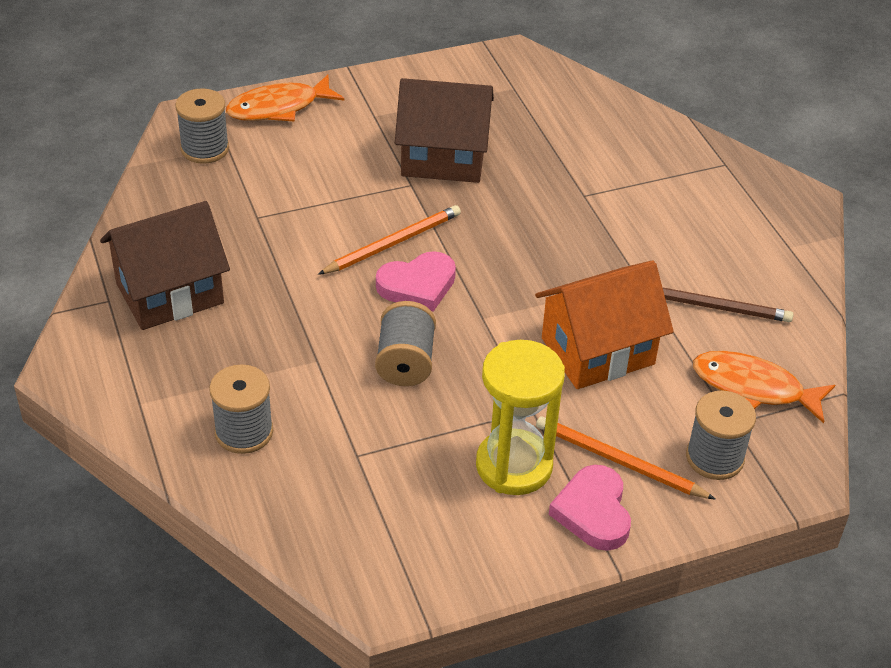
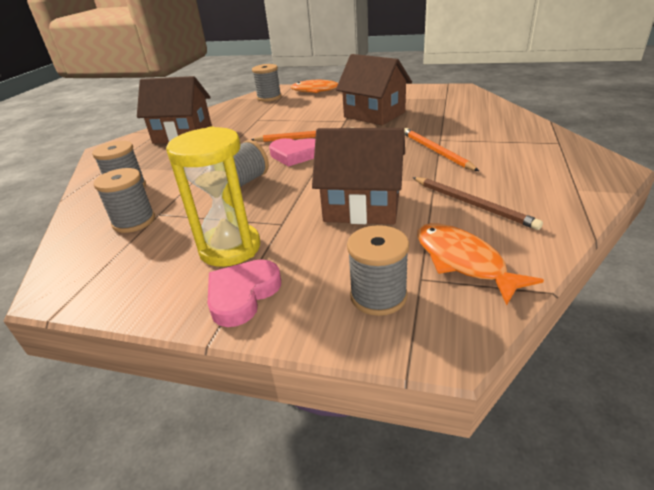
camera: 40 degrees right, 10 degrees down
orange house [535,260,674,389] -> brown house [312,128,405,224]
orange pencil [536,417,716,500] -> orange pencil moved to [404,128,479,171]
none -> grey spool [94,168,155,233]

